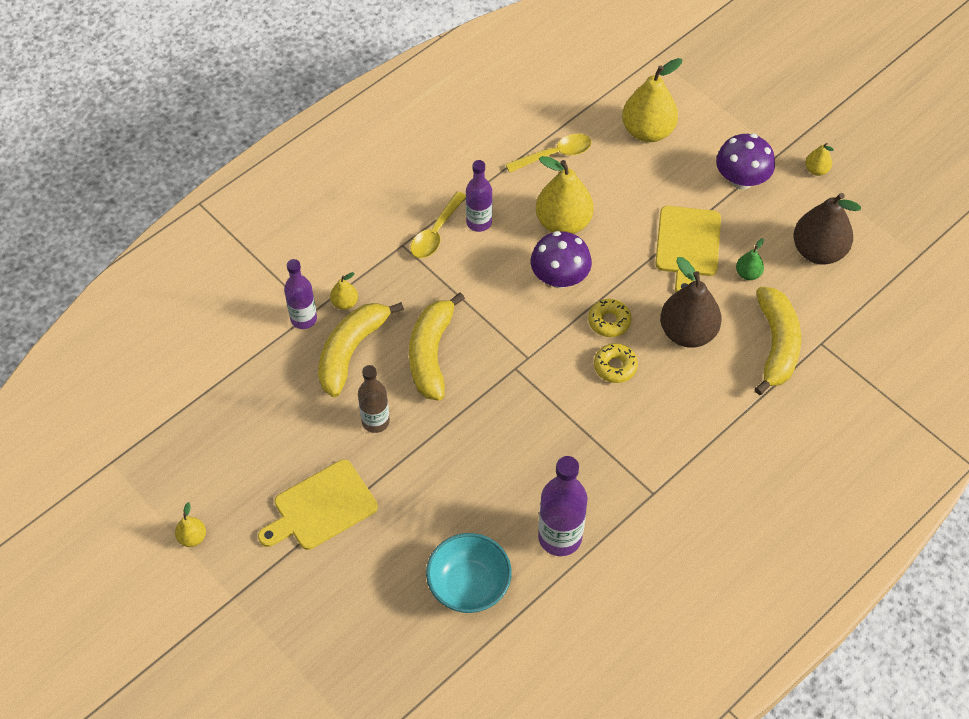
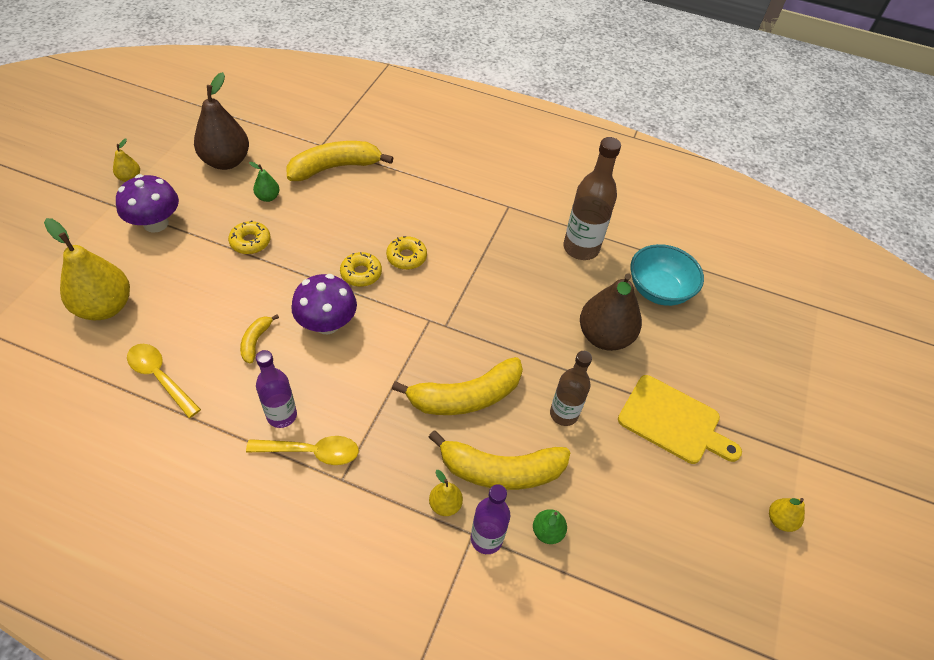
camera: 120 degrees left, 5 degrees down
yellow pear [536,156,593,234] -> yellow banana [240,314,279,364]
purple bottle [538,456,587,556] -> brown bottle [563,137,621,260]
yellow cutting board [655,206,721,292] -> yellow donut [228,221,270,254]
brown pear [660,257,722,348] -> brown pear moved to [580,273,642,351]
none -> green pear [533,509,567,544]

